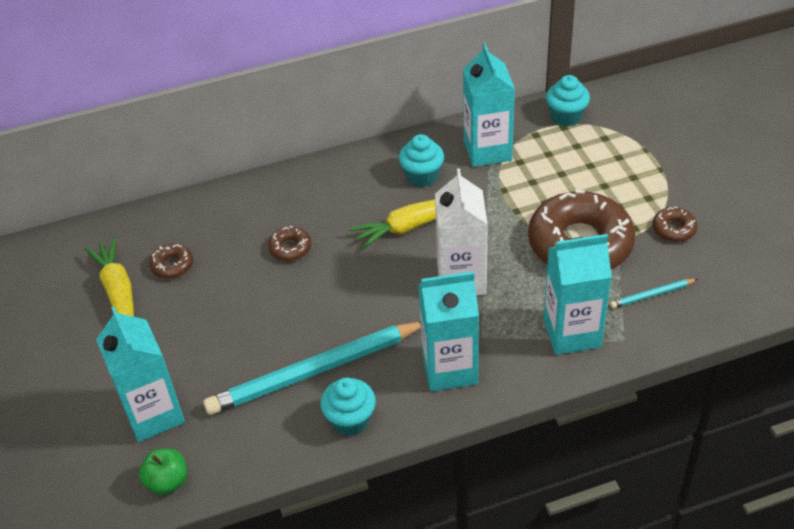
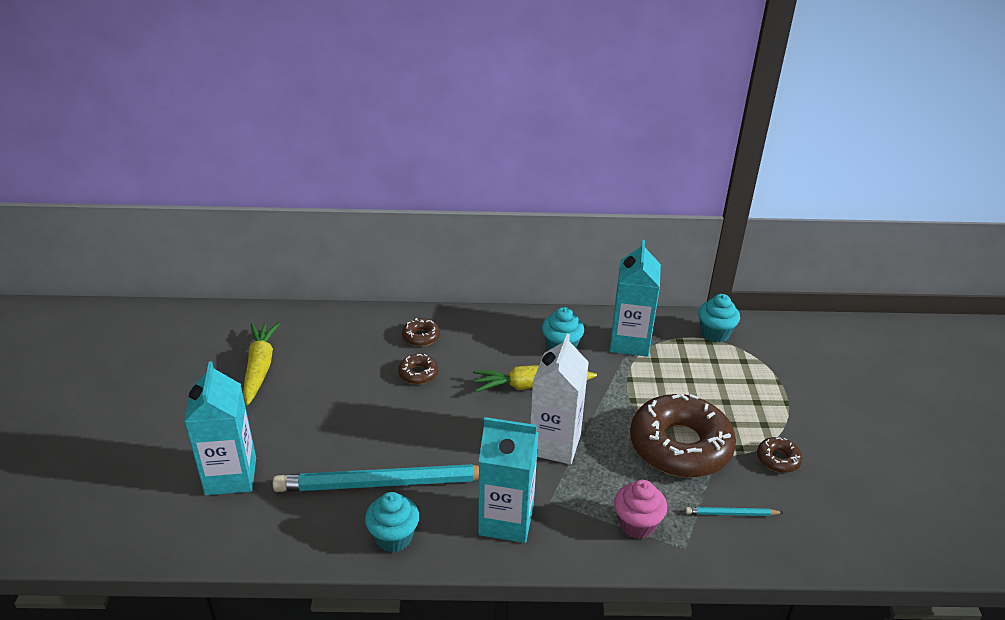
camera: 15 degrees right, 10 degrees down
green apple [139,448,187,495] -> none
brown donut [149,243,193,279] -> brown donut moved to [402,318,440,346]
turquoise carton [543,234,612,355] -> pink cupcake [614,480,667,539]

